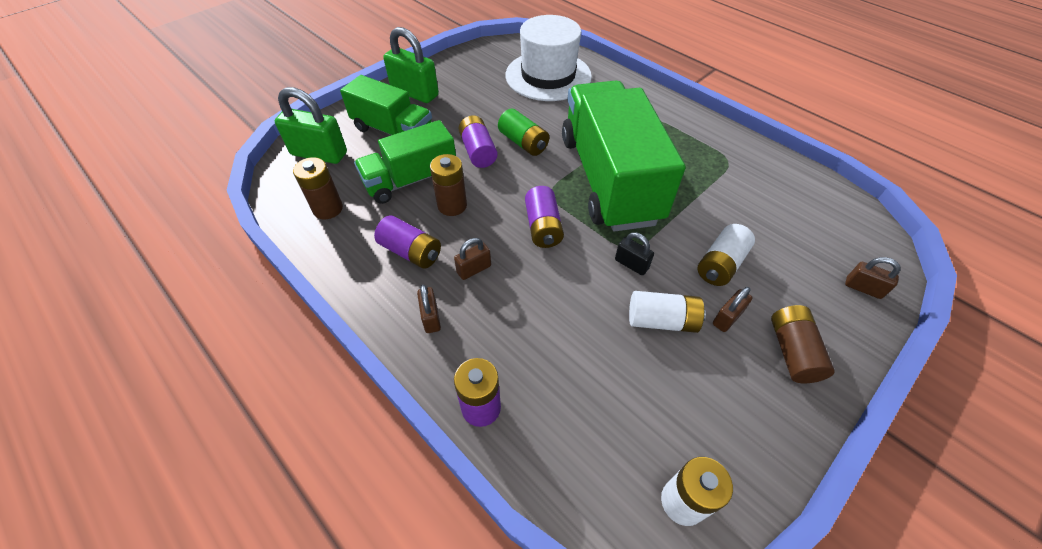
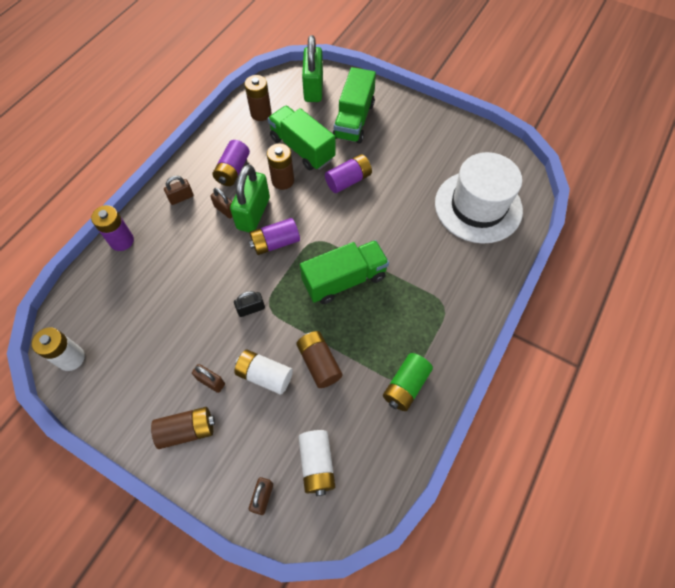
camera: 75 degrees right, 10 degrees up
green padlock [383,27,439,103] -> green padlock moved to [230,165,270,232]
green battery [498,109,549,156] -> green battery moved to [383,353,433,411]
green truck [562,81,686,232] -> green truck [300,240,389,304], size x0.57
black padlock [615,232,654,275] -> black padlock turned 45 degrees clockwise [234,291,265,317]
white battery [629,291,706,333] -> white battery moved to [298,430,335,496]
none -> brown battery [296,331,343,388]

